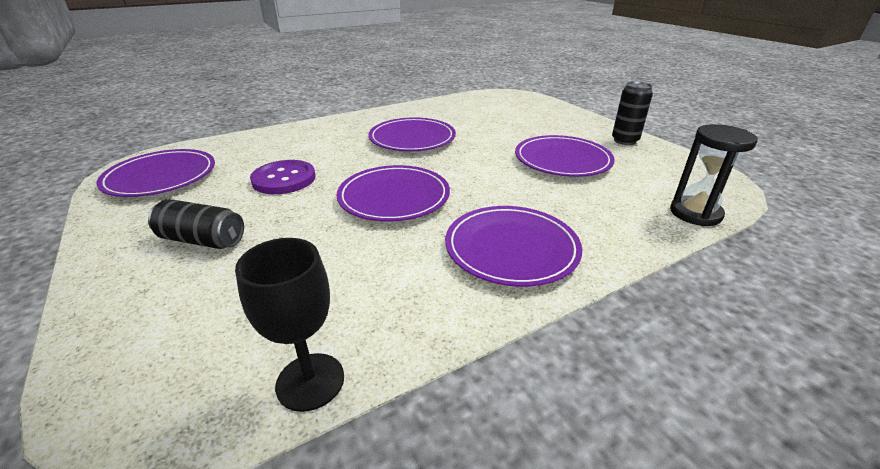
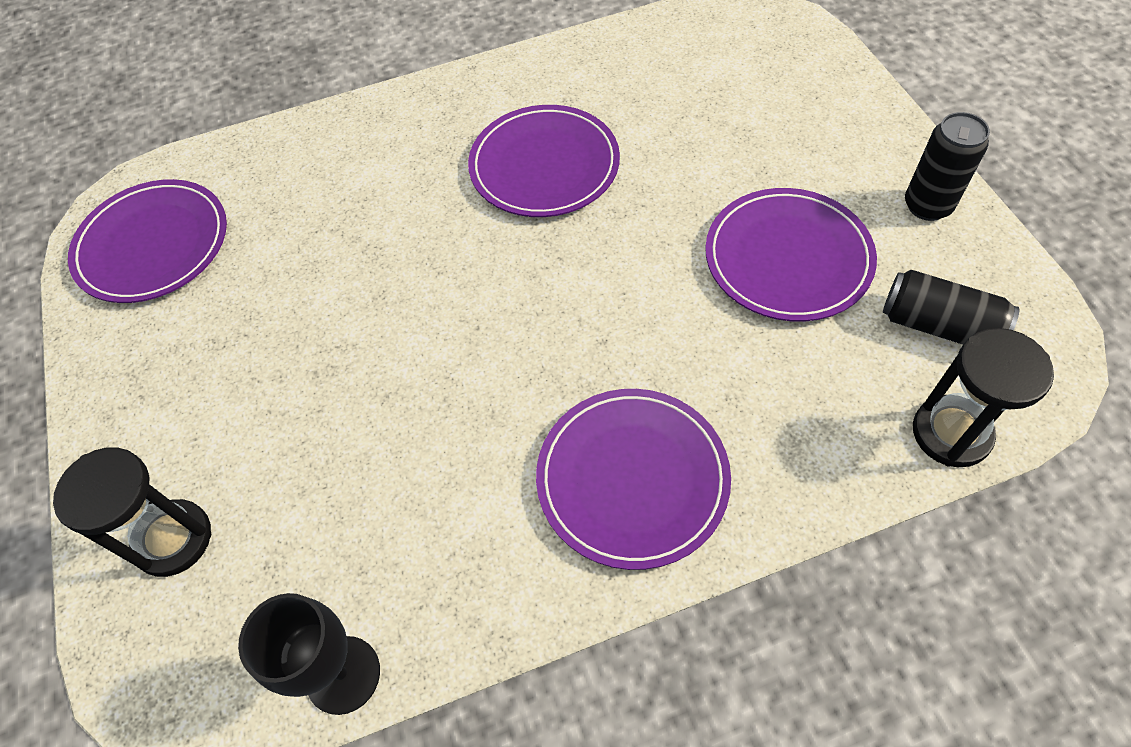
camera: 15 degrees right, 25 degrees up
black can [148,199,244,249] -> black can moved to [883,270,1020,345]
purple button [250,160,316,194] -> none
purple plate [337,165,450,222] -> none
none -> black hourglass [53,448,211,577]

